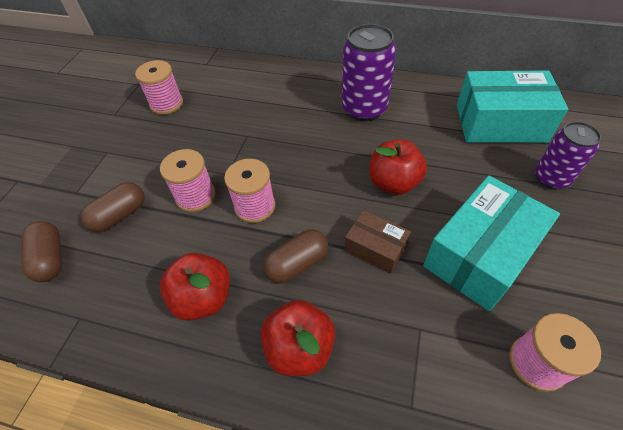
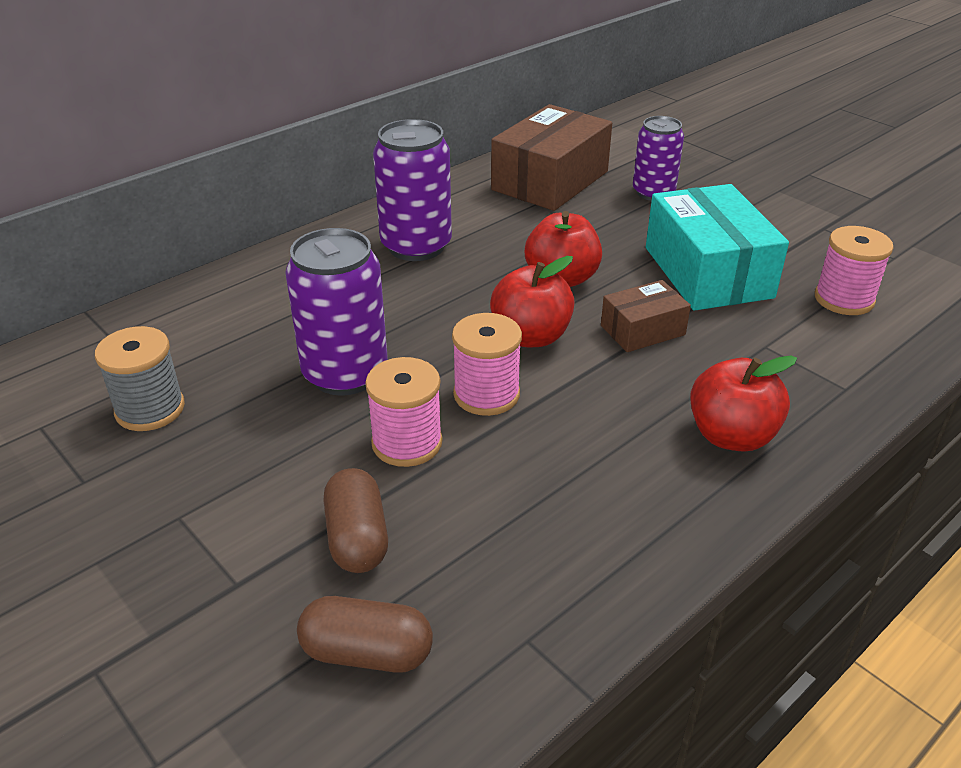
camera: 60 degrees left, 15 degrees down
pink spool [135,60,183,115] -> grey spool [95,326,185,431]
red apple [160,253,229,321] -> red apple moved to [490,256,575,347]
brown capsule [263,229,328,283] -> none
turquoise box [457,71,568,143] -> brown box [491,104,612,211]
none -> purple can [285,228,388,396]

